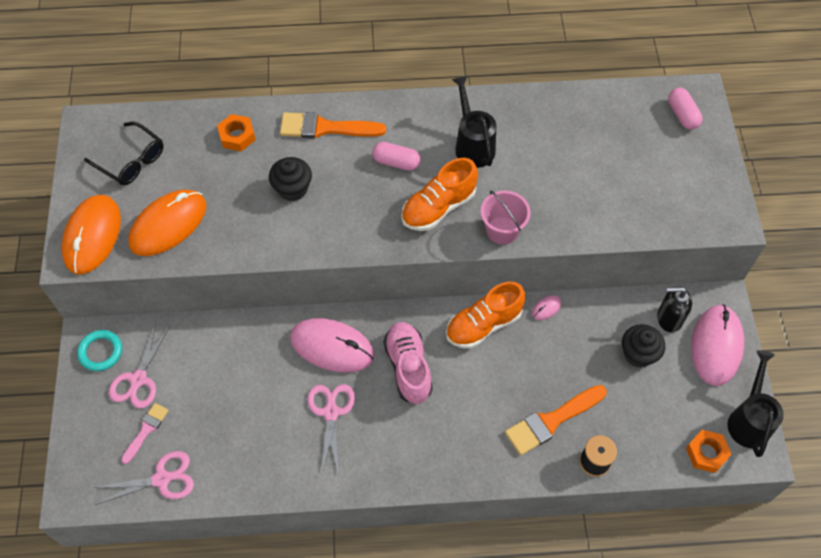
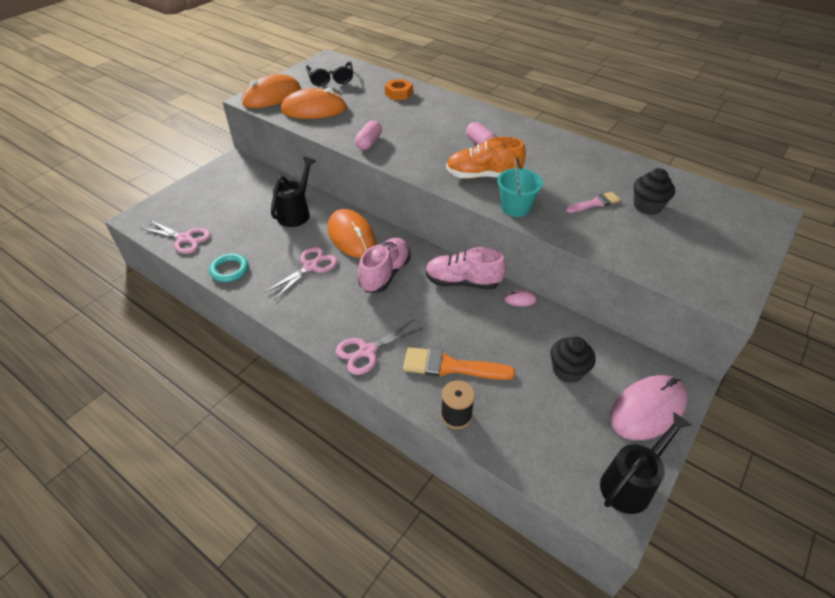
camera: 40 degrees right, 15 degrees down
turquoise ring [77,330,122,371] -> turquoise ring moved to [209,253,249,282]
pink scissors [109,322,170,409] -> pink scissors moved to [336,319,423,375]
pink brush [121,403,169,464] -> pink brush moved to [566,192,620,213]
black cupcake [269,157,312,201] -> black cupcake moved to [634,168,675,215]
orange brush [280,112,386,139] -> none
pink mouse [290,318,374,373] -> orange mouse [328,209,376,258]
orange shoe [446,282,526,349] -> pink shoe [425,247,506,289]
black watering can [452,76,496,168] -> black watering can moved to [271,157,316,227]
pink bucket [481,191,531,244] -> turquoise bucket [497,157,543,217]
black soap dispenser [657,287,692,332] -> none
pink capsule [668,88,703,129] -> pink capsule moved to [355,120,382,150]
orange nut [686,430,731,473] -> none

